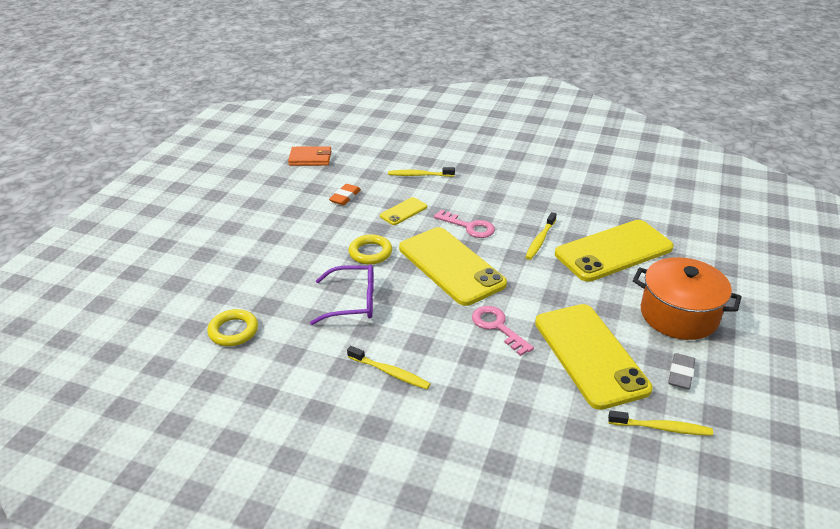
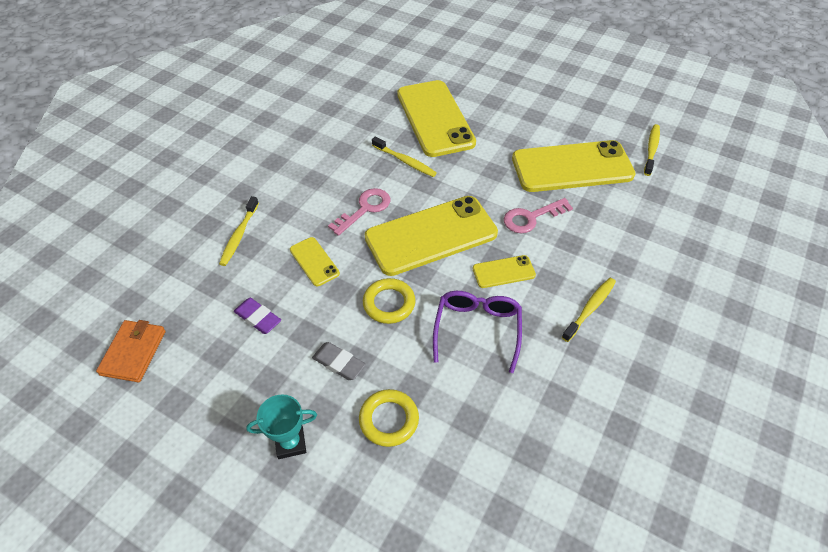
camera: 80 degrees left, 15 degrees up
yellow ring [207,309,258,346] -> yellow ring moved to [359,389,419,447]
orange eraser [329,184,361,205] -> purple eraser [234,298,281,334]
orange pot [633,257,742,340] -> none
grey eraser [668,353,695,389] -> grey eraser moved to [312,342,366,380]
none -> turquoise trophy [246,394,317,459]
none -> yellow phone [473,255,536,288]

